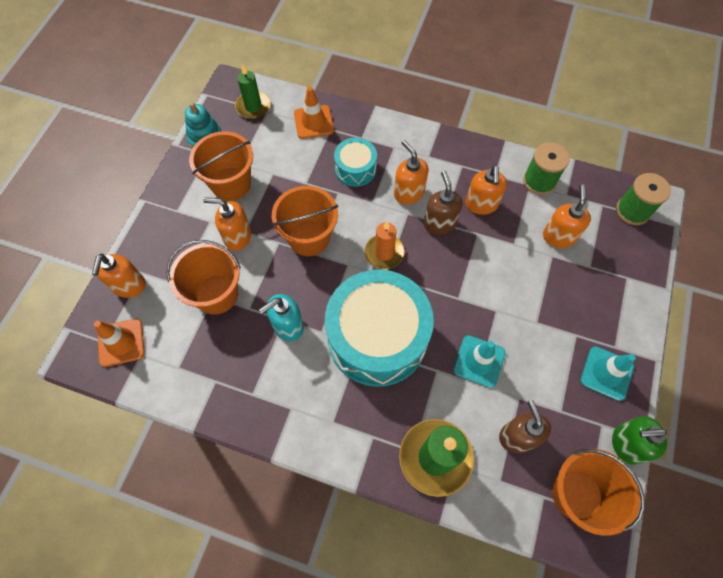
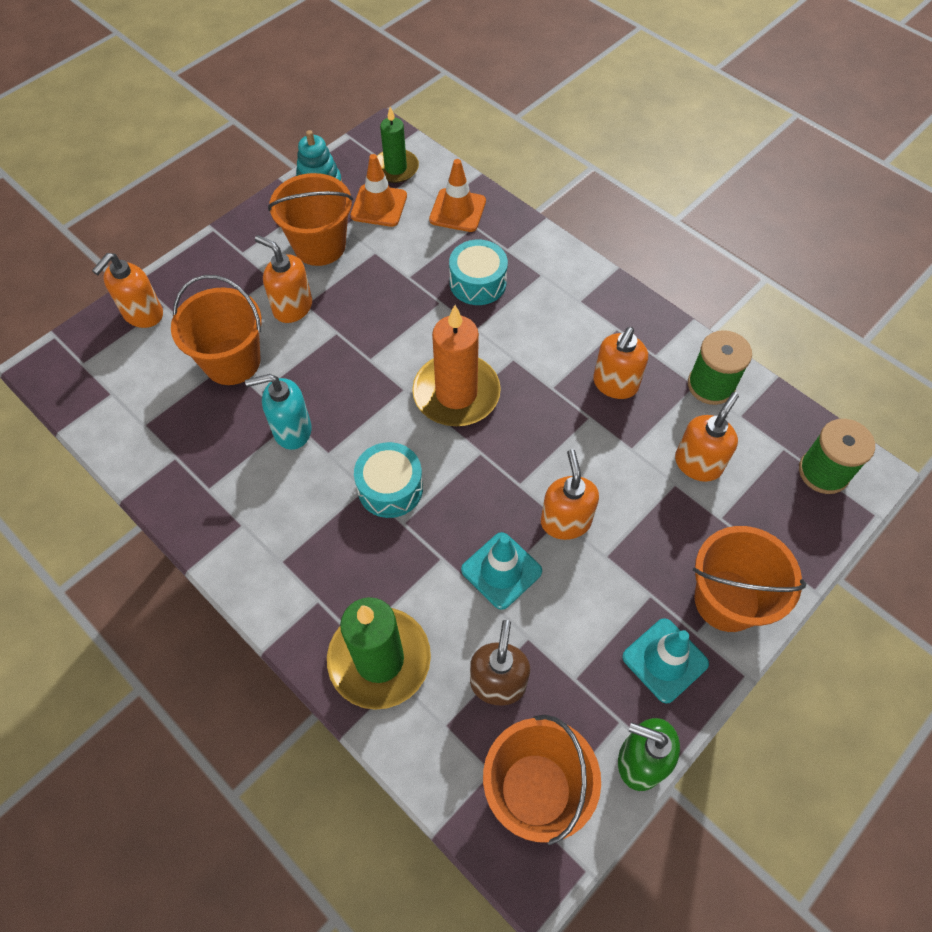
camera: 25 degrees right, 5 degrees down
orange traffic cone [94,319,145,367] -> orange traffic cone moved to [350,154,407,227]
orange bucket [272,186,338,256] -> orange bucket moved to [693,526,806,632]
turquoise drum [325,270,434,387] -> turquoise drum [354,442,423,518], size x0.48
orange candle [365,221,405,269] -> orange candle [412,305,501,426], size x1.60
orange soap dispenser [394,140,429,204] -> orange soap dispenser moved to [541,449,599,540]
brown soap dispenser [424,171,463,235] -> none

